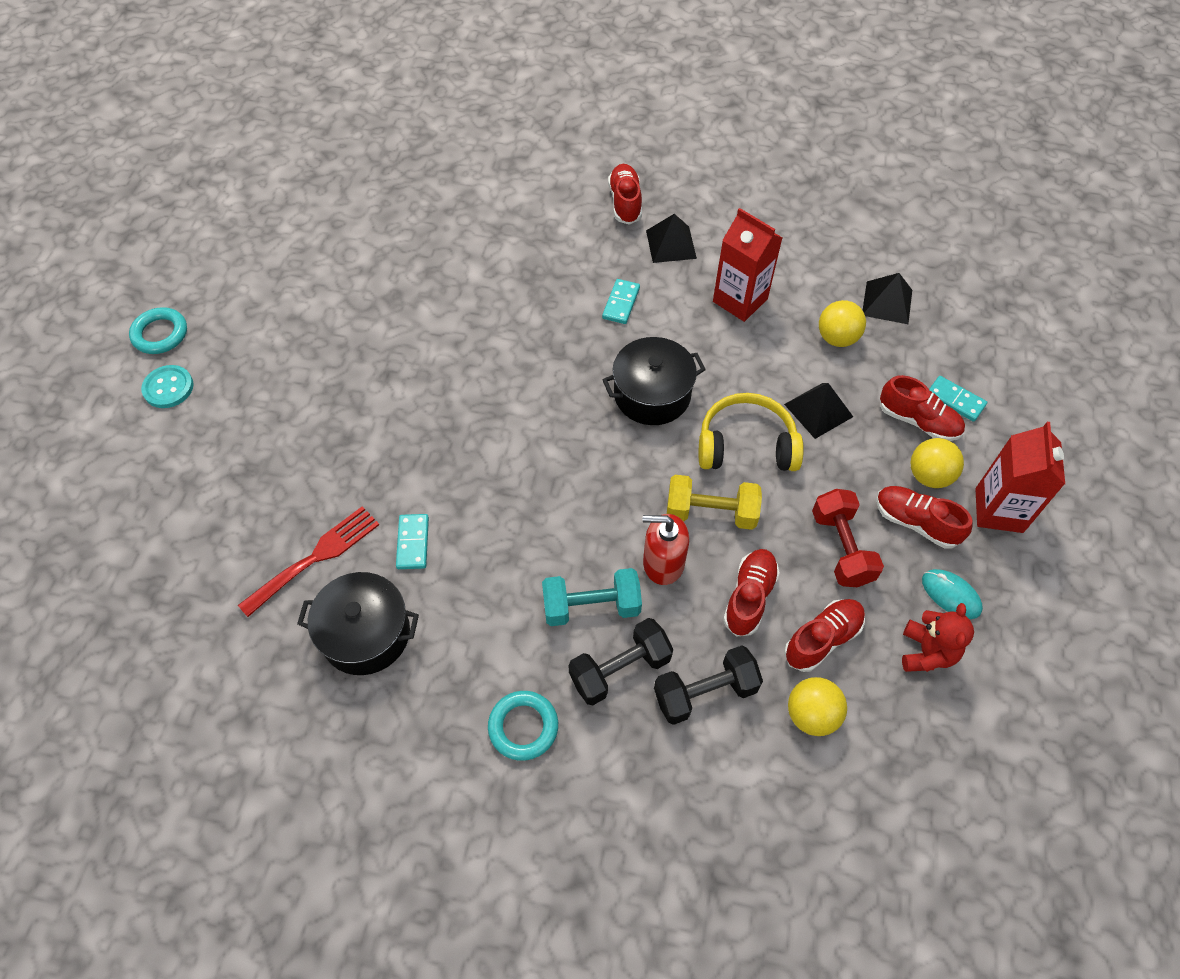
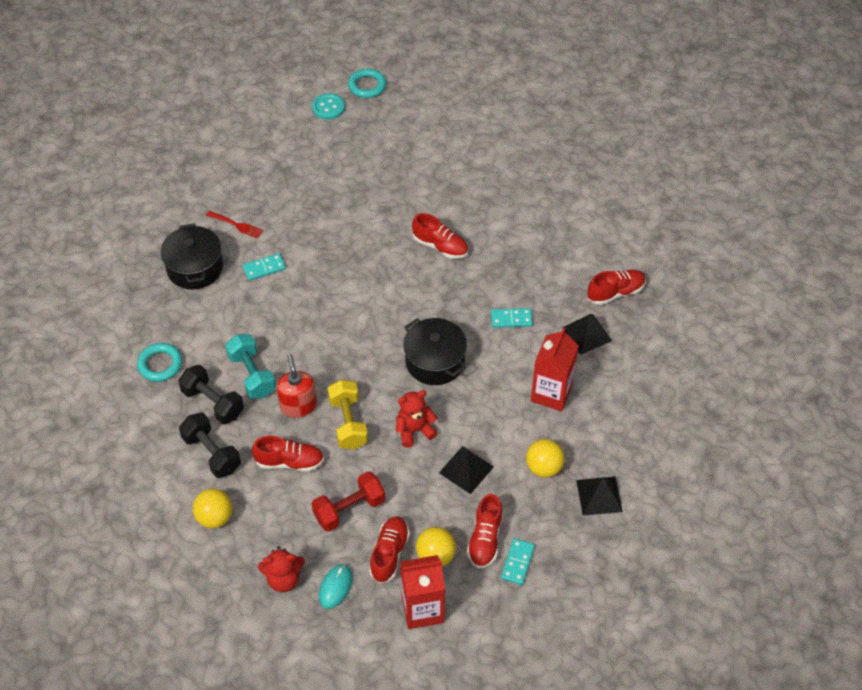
camera: 70 degrees right, 5 degrees down
red fork [238,506,379,617] -> red fork [206,211,263,239], size x0.61
yellow headphones [699,393,804,471] -> red teddy bear [396,390,438,448]
red shoe [784,599,865,672] -> red shoe moved to [412,213,468,259]

